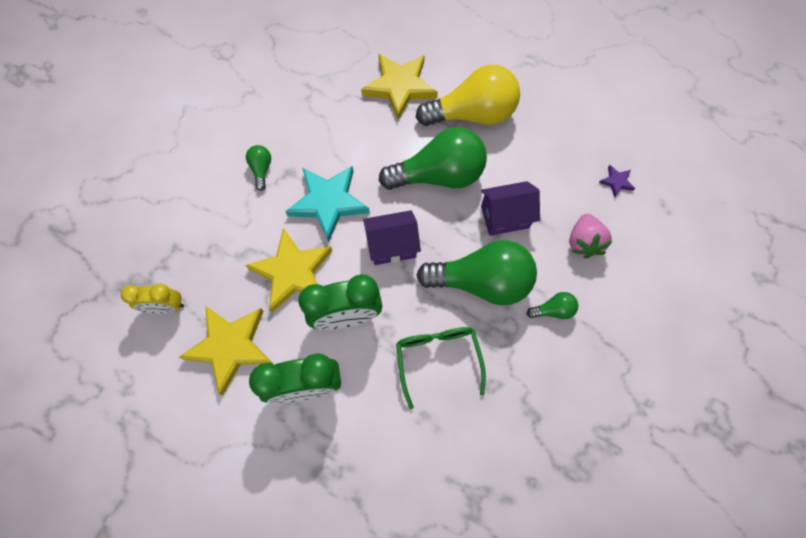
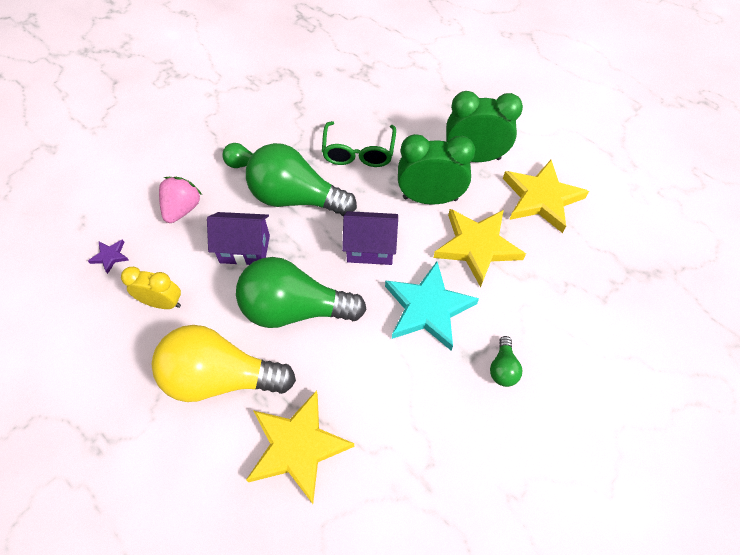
camera: 165 degrees left, 10 degrees down
yellow clock [121,284,184,314] -> yellow clock moved to [121,267,181,309]

